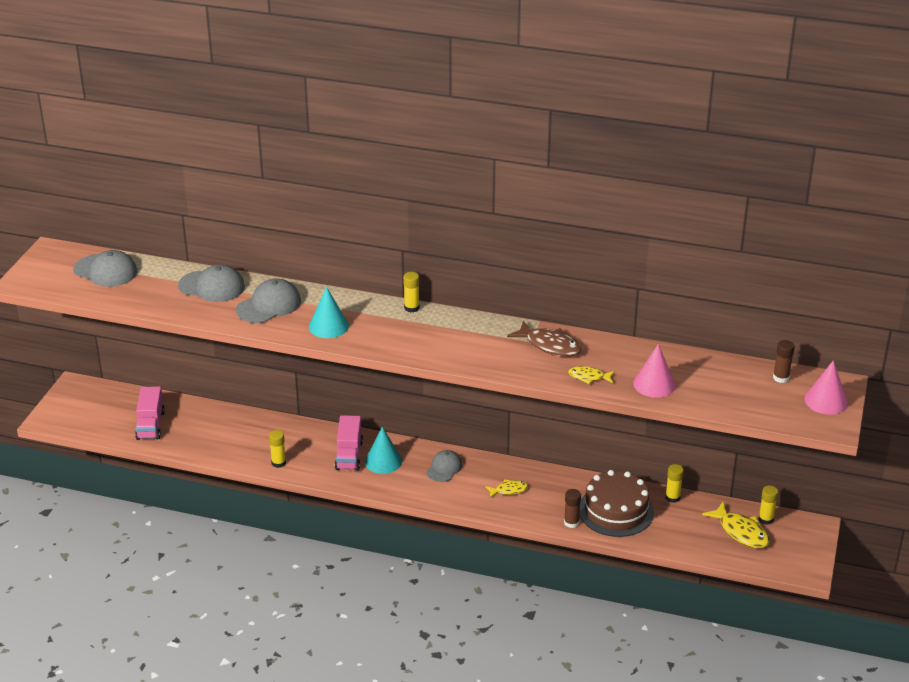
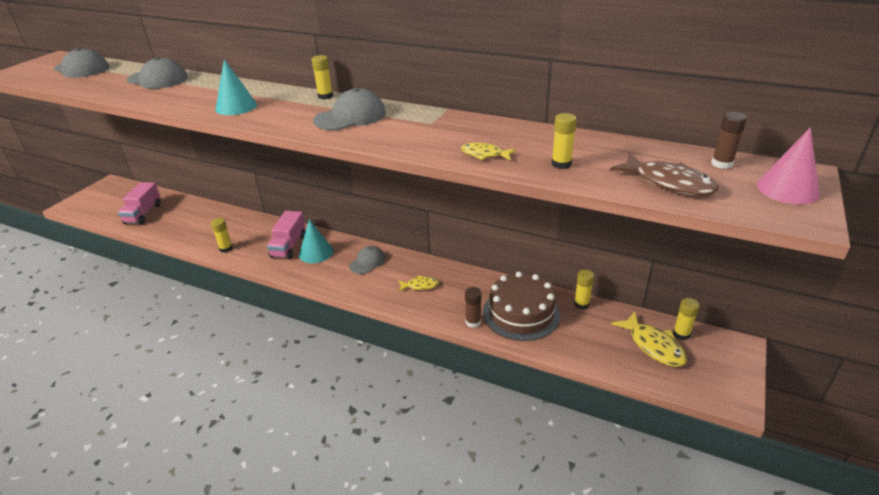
camera: 10 degrees right, 0 degrees up
grey cap [236,278,301,323] -> grey cap moved to [313,88,386,130]
brown fish [507,321,582,357] -> brown fish moved to [610,153,719,196]
pink cone [633,344,676,398] -> yellow glue stick [551,113,577,169]

